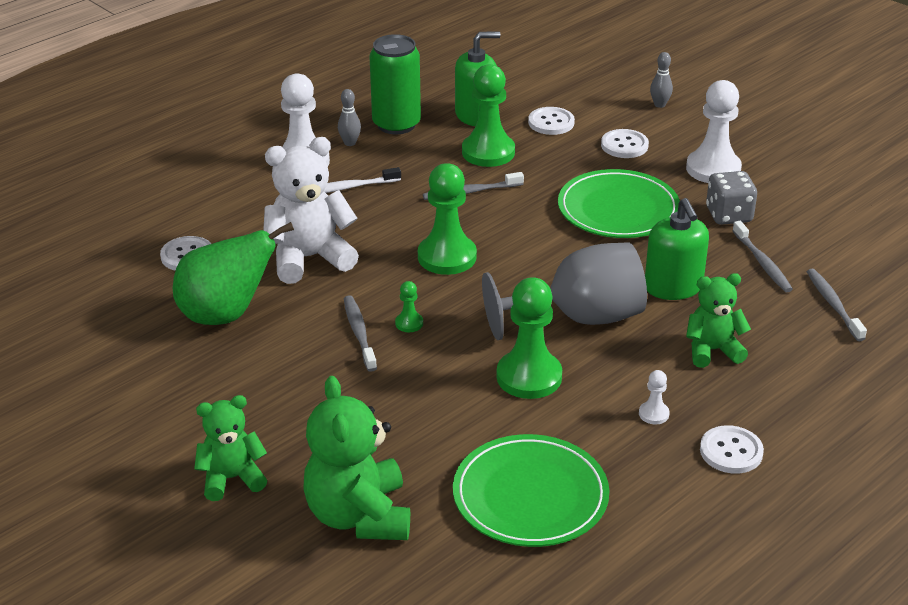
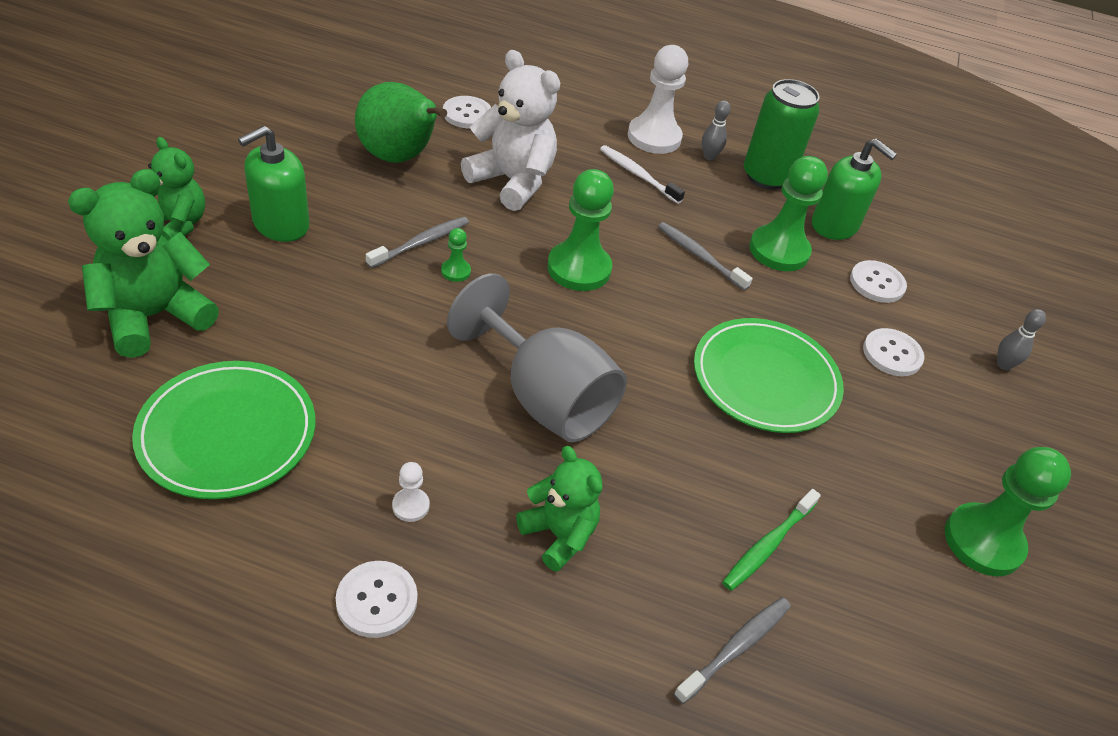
camera: 55 degrees right, 10 degrees up
green pawn [496,277,562,399] -> green pawn moved to [945,447,1071,576]
green soap dispenser [645,198,709,300] -> green soap dispenser moved to [238,126,310,242]
white pawn [686,80,742,183] -> none
grey dice [706,171,757,225] -> none
grey toothbrush [732,221,793,292] -> green toothbrush [722,489,821,591]

